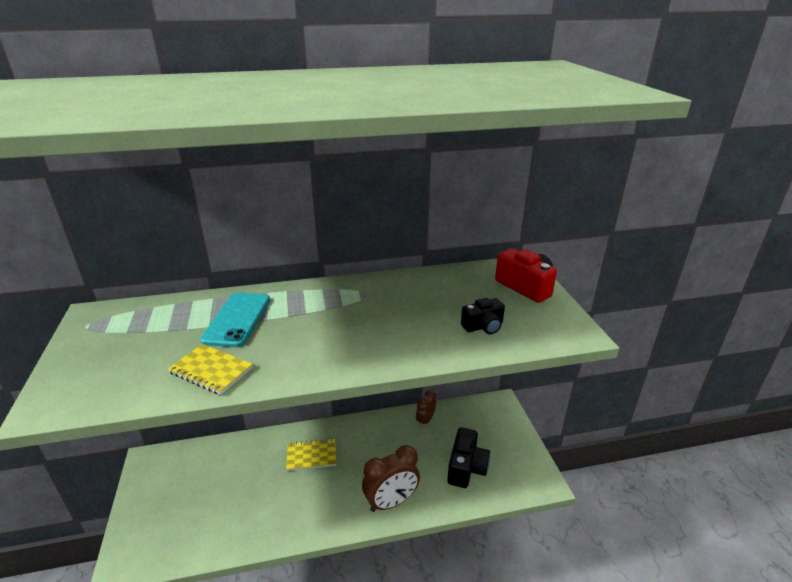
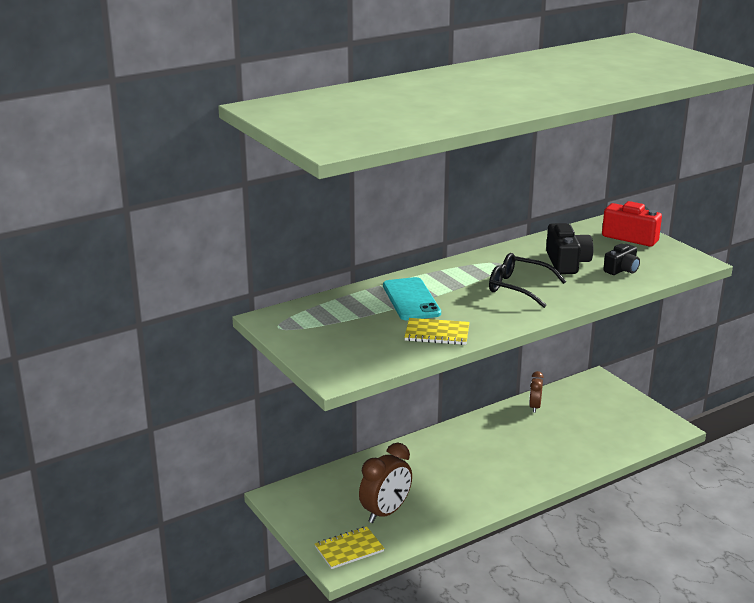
camera: 20 degrees left, 5 degrees down
yellow notebook [286,438,336,471] -> yellow notebook moved to [315,526,385,569]
brown clock [362,445,420,512] -> brown clock moved to [359,443,412,523]
black camera [448,427,490,488] -> black camera moved to [546,223,593,274]
none -> black glasses [489,253,566,308]

